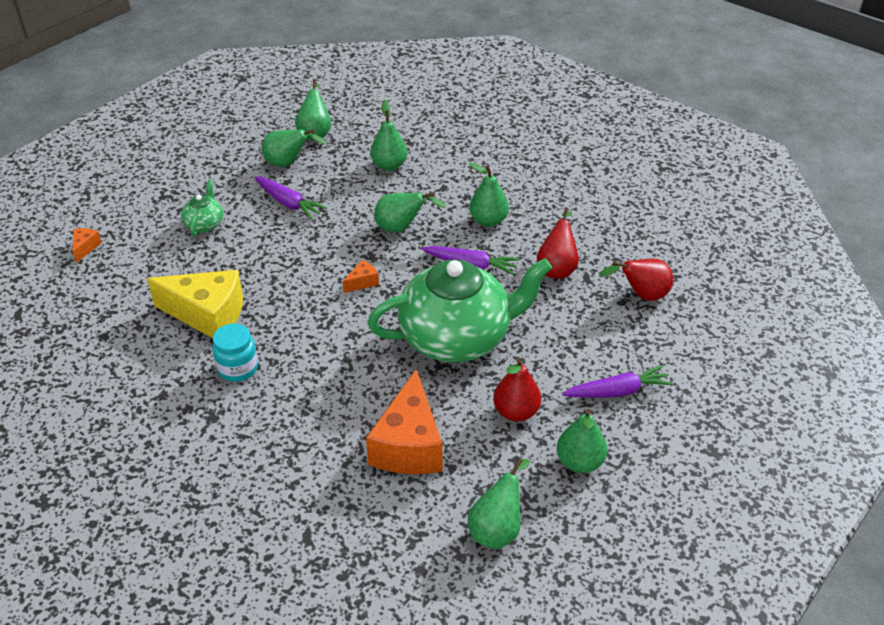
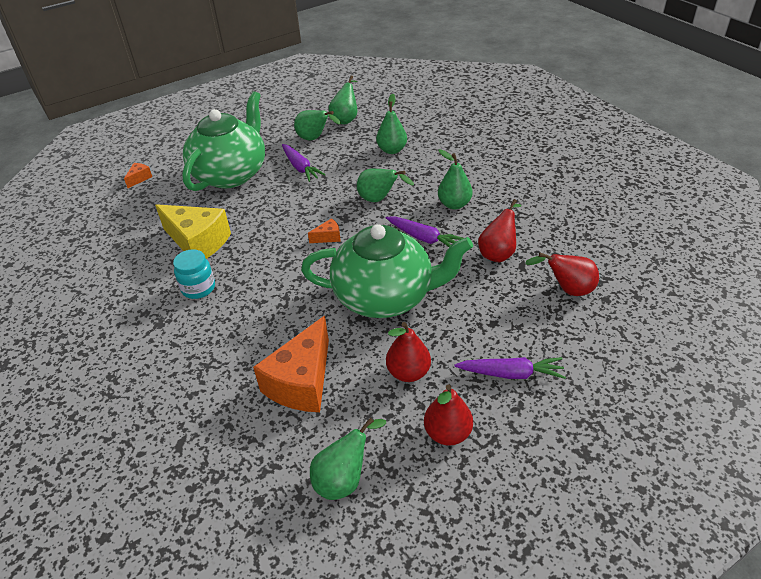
camera: 20 degrees right, 0 degrees up
green teapot [181,180,223,236] -> green teapot [182,91,265,191], size x2.41
green pear [557,409,607,473] -> red pear [424,384,473,446]

